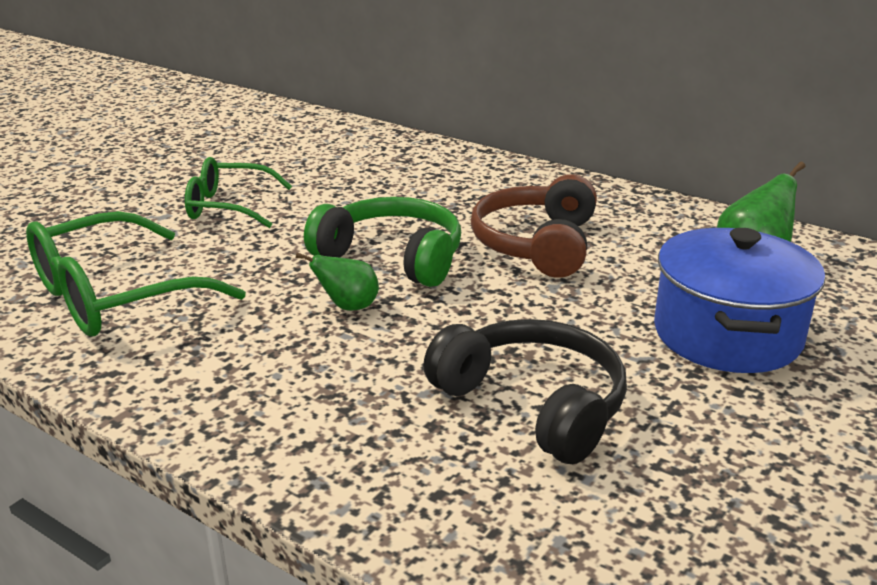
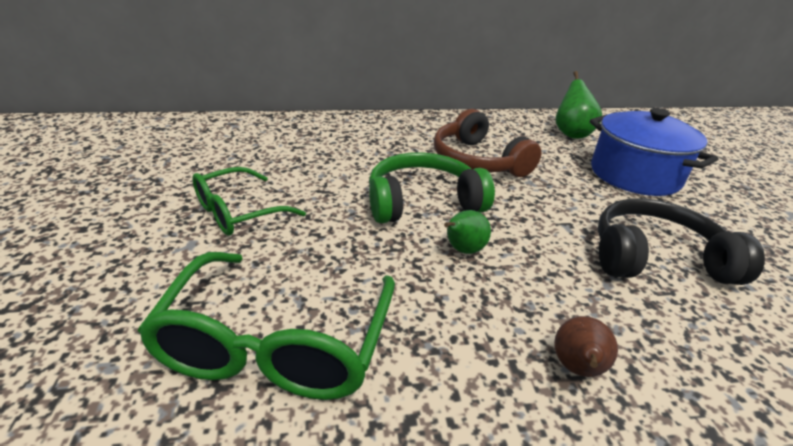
camera: 45 degrees left, 5 degrees up
none -> brown pear [554,316,618,377]

